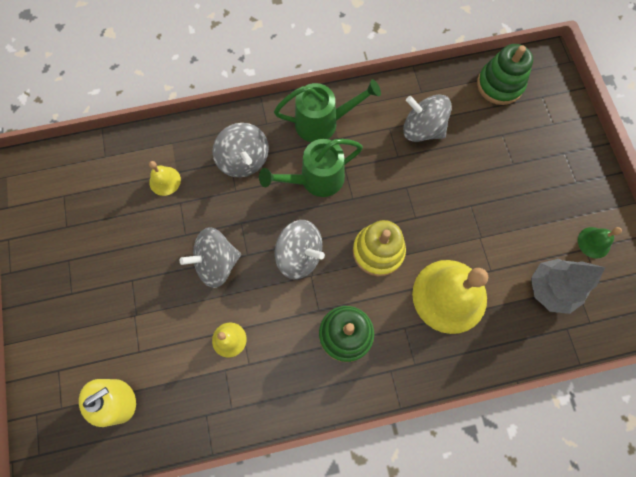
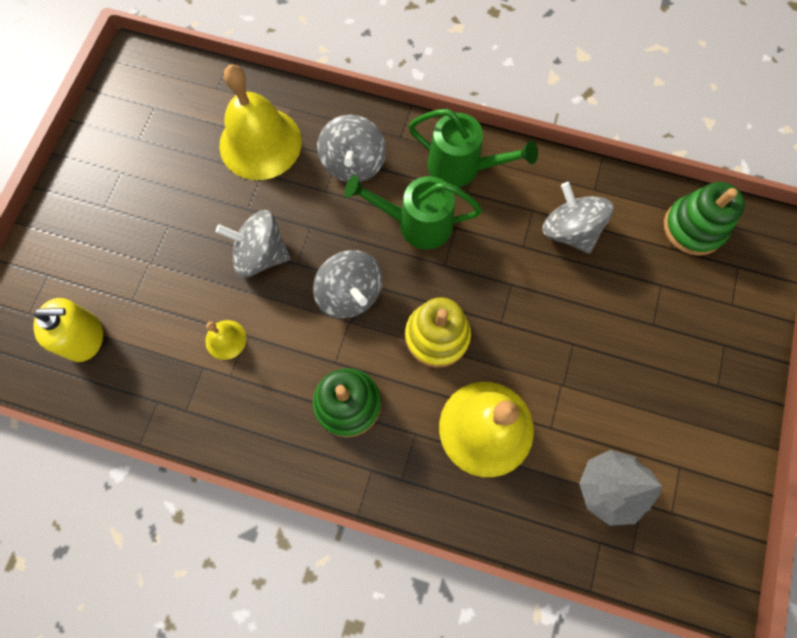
camera: 30 degrees right, 0 degrees up
yellow bell [149,161,181,196] -> yellow bell [219,64,302,180], size x2.22
green bell [578,227,622,259] -> none

